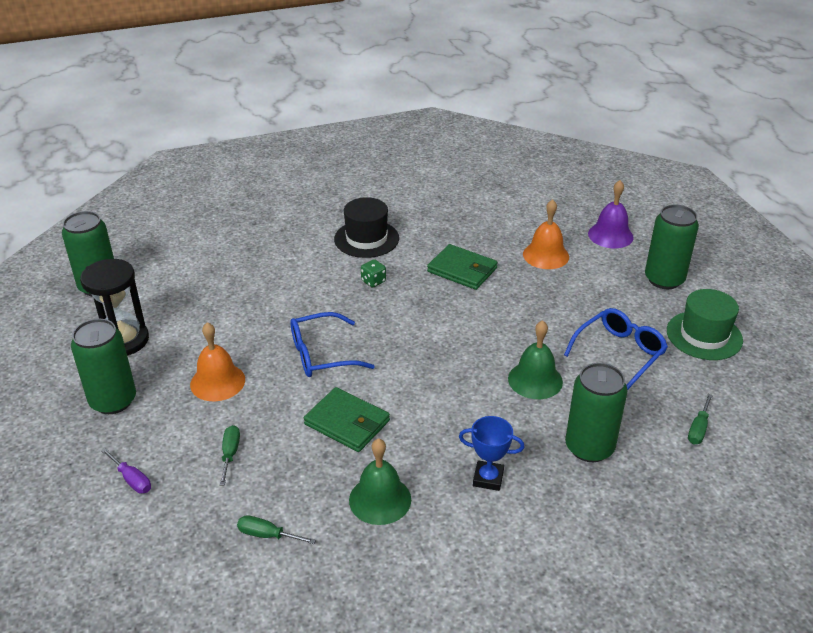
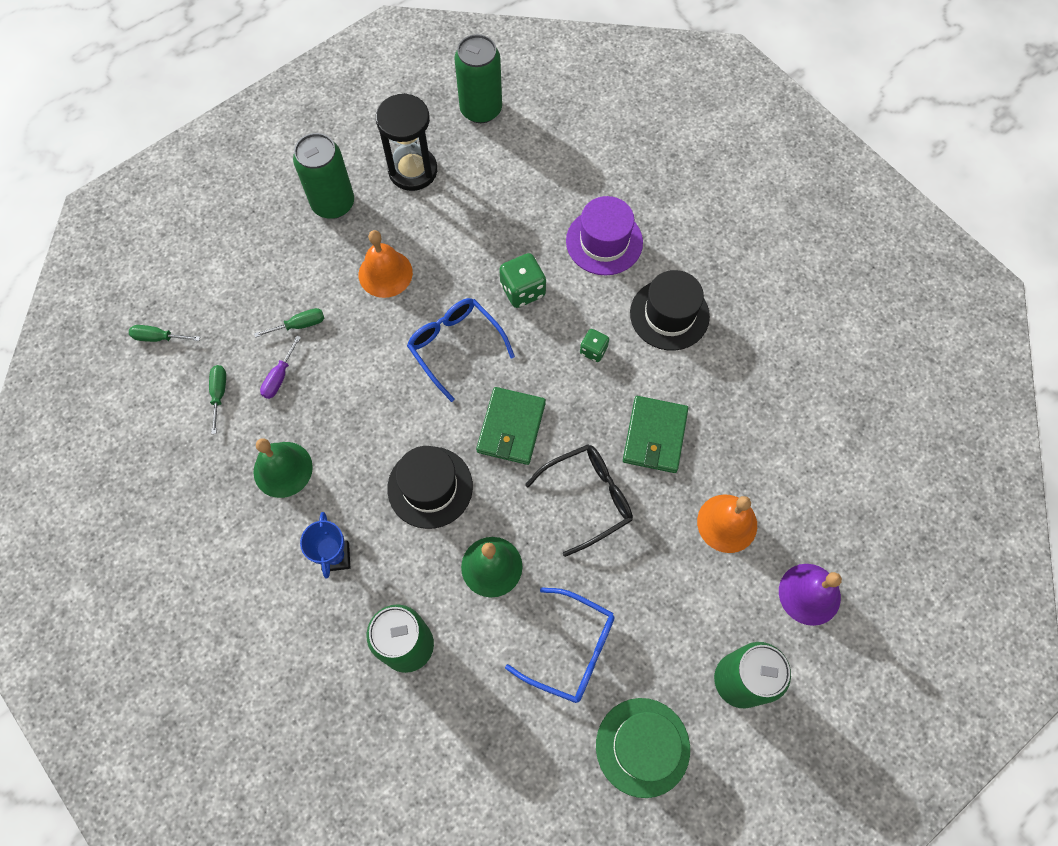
camera: 70 degrees right, 30 degrees up
purple screwdriver [101,448,151,493] -> purple screwdriver moved to [260,336,301,399]
green wallet [304,387,390,452] -> green wallet moved to [476,387,546,465]
green screwdriver [688,394,713,444] -> green screwdriver moved to [129,325,200,342]
none -> black hat [387,446,473,529]
none -> green dice [499,253,546,308]
none -> black glasses [525,444,633,557]
none -> purple hat [566,196,643,275]

